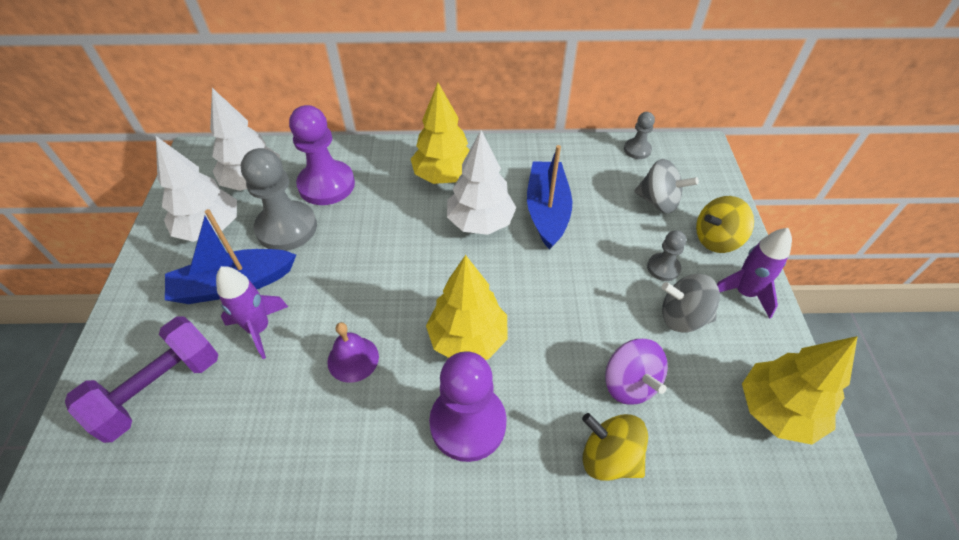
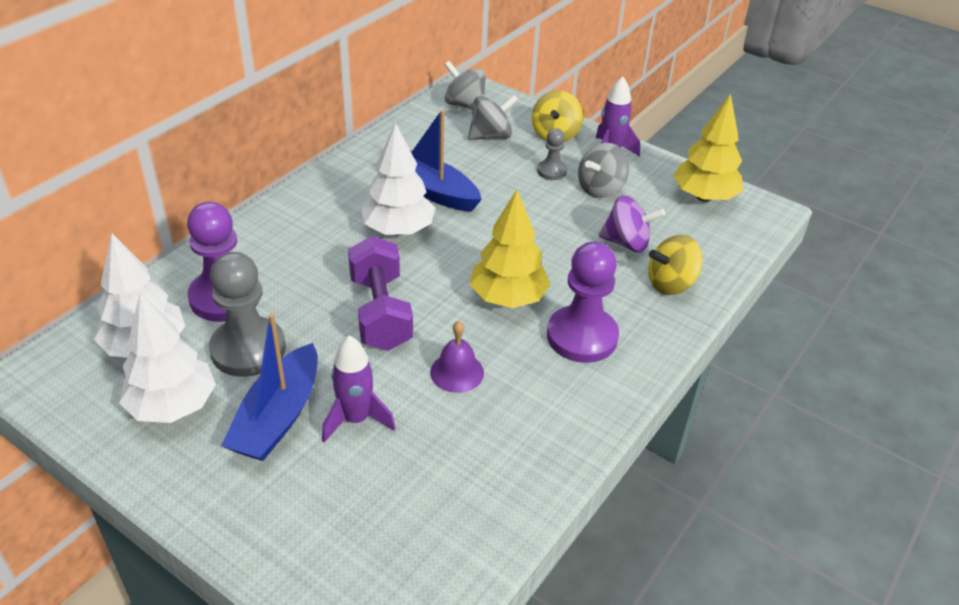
camera: 55 degrees left, 10 degrees down
purple dumbbell [65,317,218,443] -> purple dumbbell moved to [348,236,413,351]
yellow tree [411,83,470,184] -> none
grey pawn [624,112,655,159] -> none
none -> grey spinning top [444,61,486,109]

